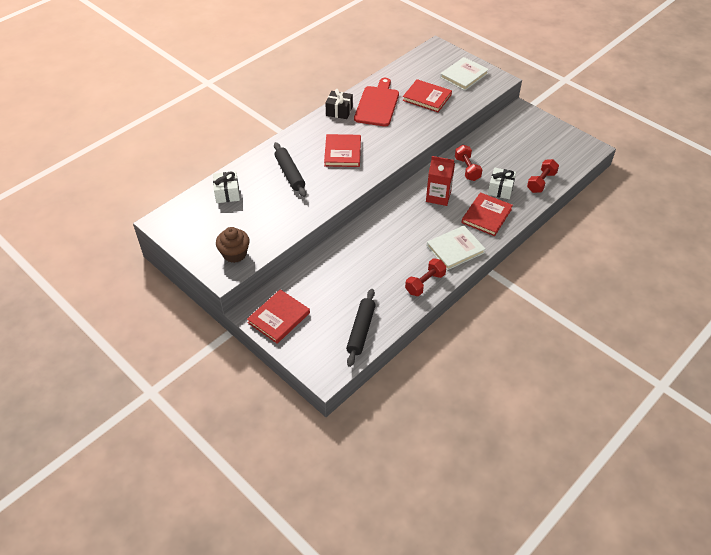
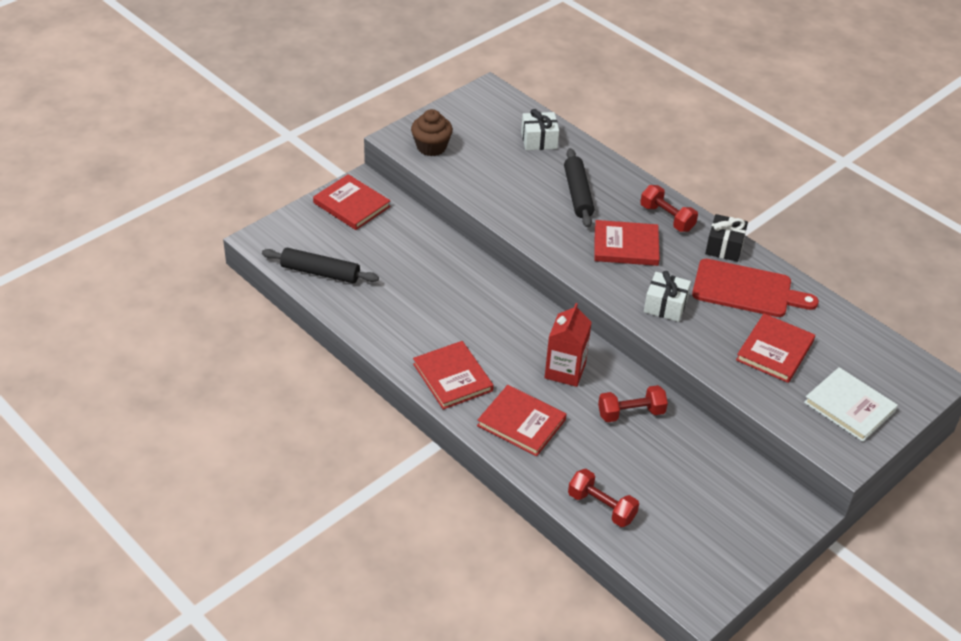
camera: 90 degrees right, 5 degrees down
black rolling pin [274,142,306,197] -> black rolling pin turned 75 degrees counterclockwise [564,148,594,228]
red dumbbell [405,258,446,296] -> red dumbbell moved to [640,185,698,232]
white book [427,226,485,270] -> red book [413,341,494,410]
white gift [488,168,516,199] -> white gift moved to [644,271,691,322]

